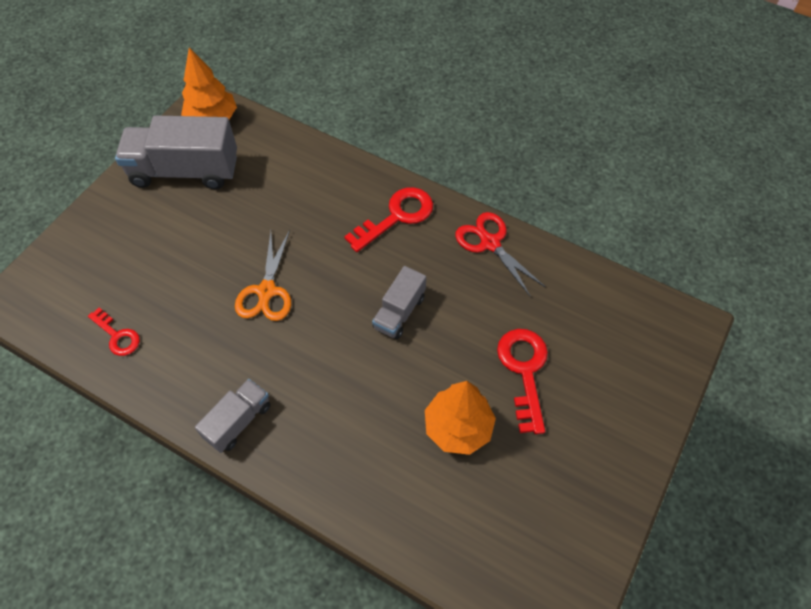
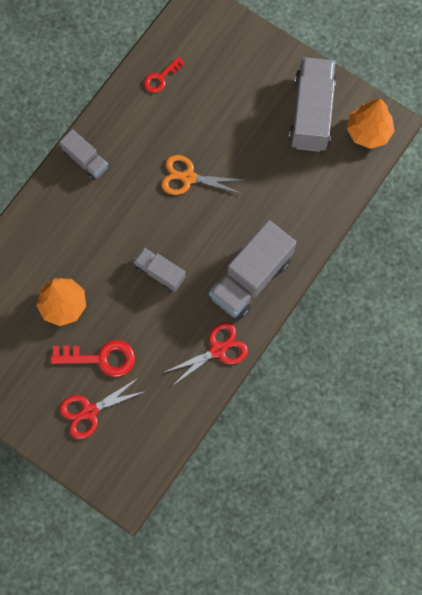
camera: 95 degrees right, 15 degrees up
red key [344,187,433,252] -> grey truck [209,220,296,319]
none -> red scissors [59,378,146,439]

